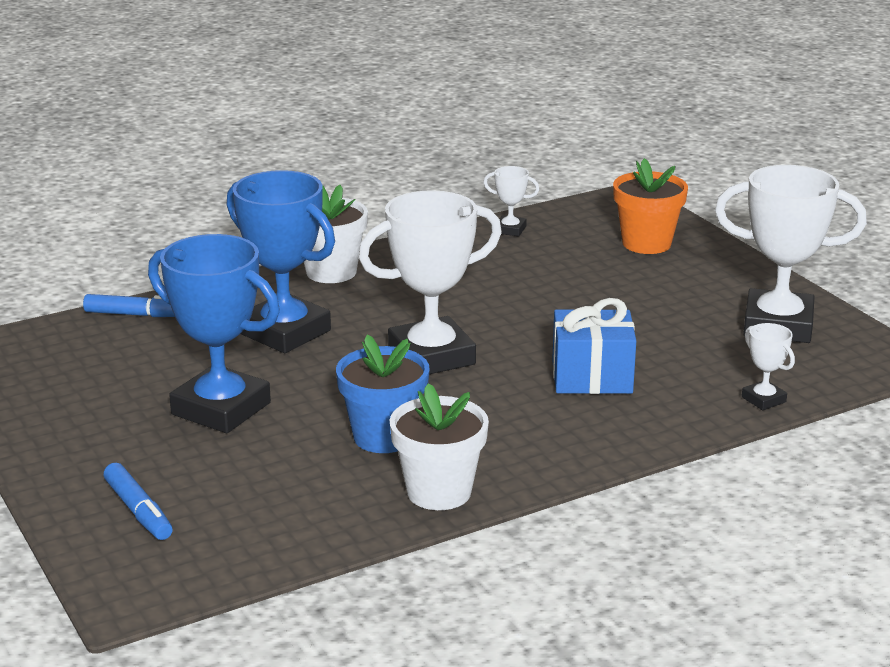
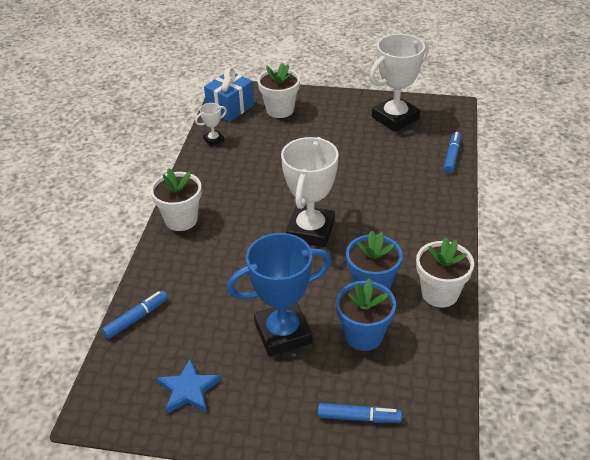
camera: 50 degrees left, 15 degrees up
blue trophy [226,170,335,353] -> none
blue gift [552,298,636,394] -> blue gift moved to [204,67,254,122]
orange flower pot [613,158,688,254] -> white flower pot [257,63,300,118]
white trophy [742,323,795,410] -> blue marker [443,132,461,174]
none -> blue star [157,358,221,414]
none -> blue flower pot [336,278,396,351]

